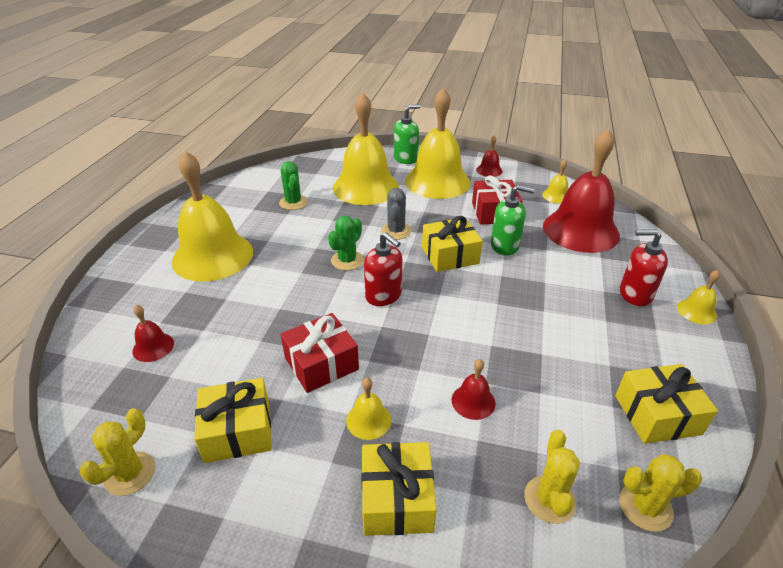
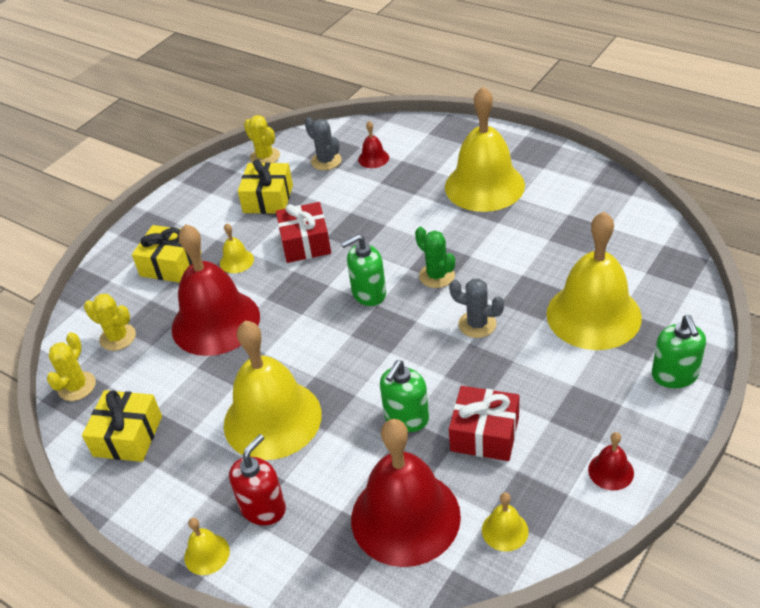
camera: 115 degrees right, 5 degrees up
green cactus [279,161,308,210] -> none
red soap dispenser [364,232,402,306] -> green soap dispenser [341,234,386,306]
yellow bell [405,87,470,199] -> yellow bell moved to [224,321,322,460]
yellow gift [422,216,483,272] -> none
red bell [452,359,496,420] -> red bell [172,224,260,356], size x2.42
none -> grey cactus [305,117,342,170]

